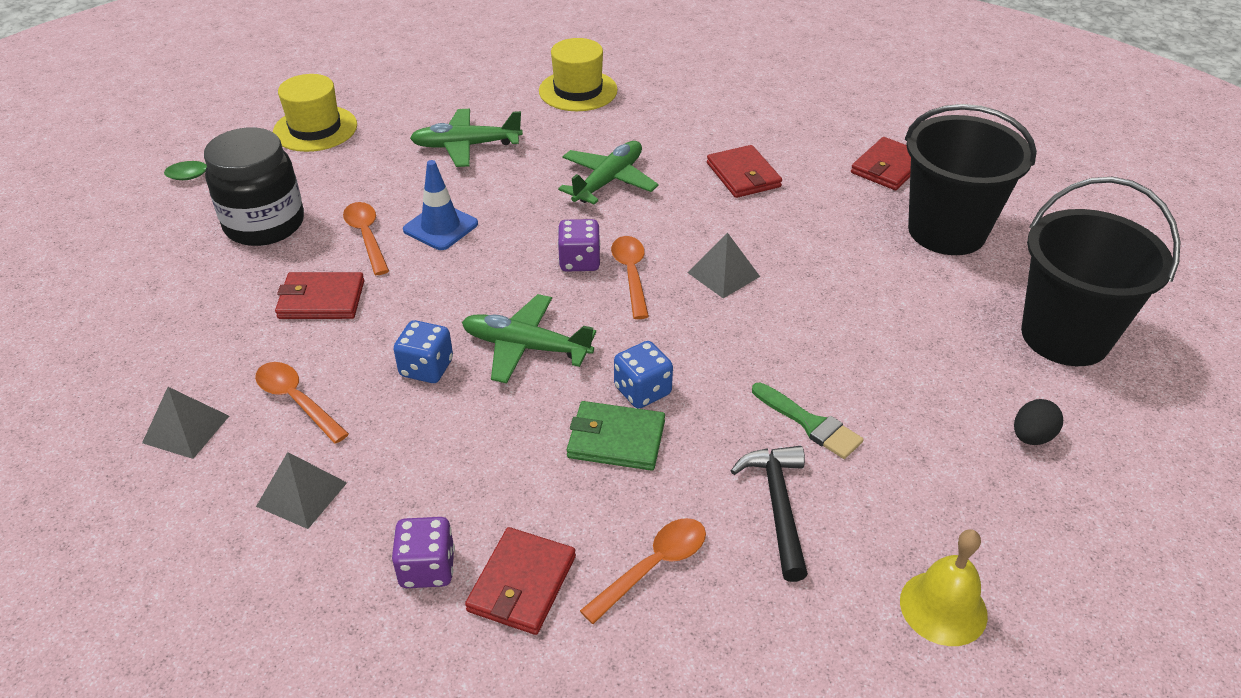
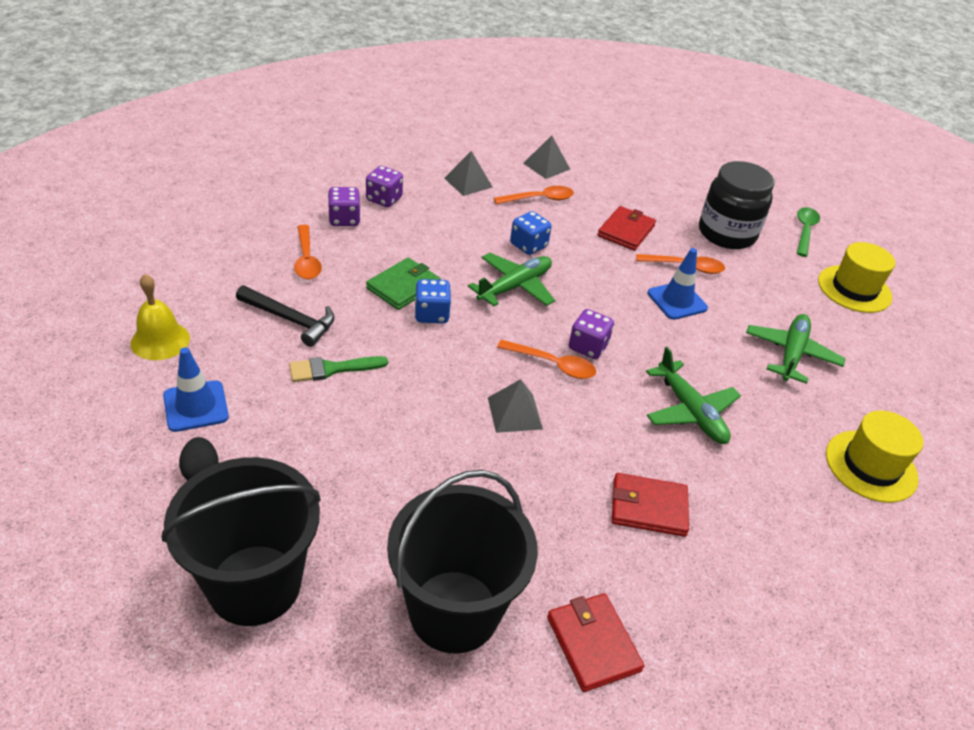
camera: 115 degrees right, 0 degrees up
red wallet [465,527,576,635] -> purple dice [328,187,361,226]
none -> blue traffic cone [163,347,229,432]

